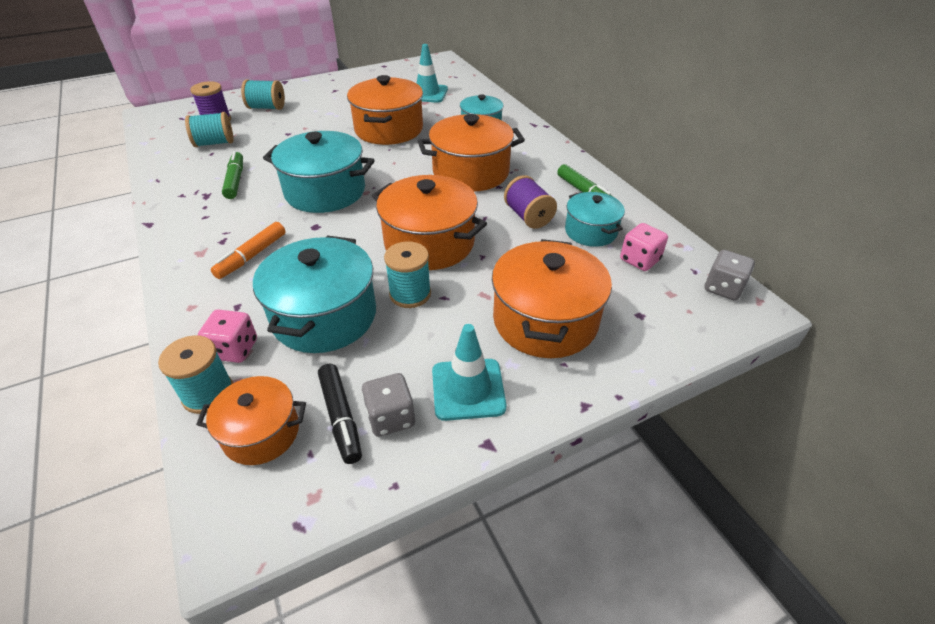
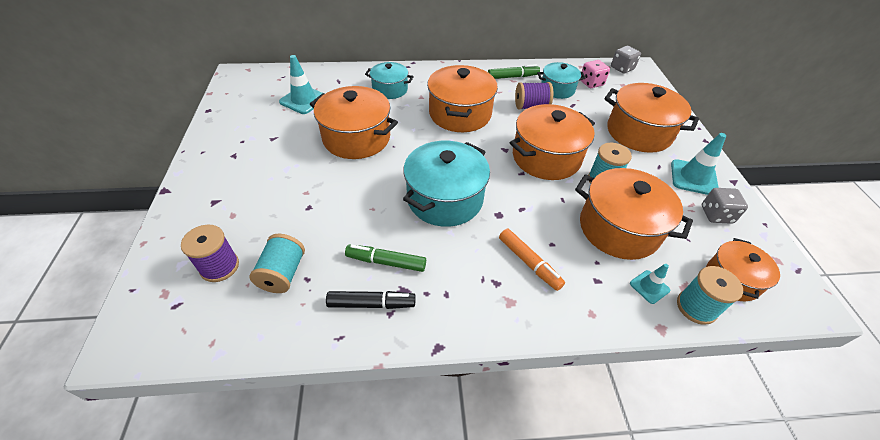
camera: 70 degrees left, 5 degrees up
pink dice [198,309,257,363] -> turquoise traffic cone [630,264,670,304]
turquoise spool [241,79,285,110] -> none
turquoise pot [253,235,376,353] -> orange pot [575,168,693,260]
black marker [318,363,362,464] -> black marker moved to [326,291,415,309]

